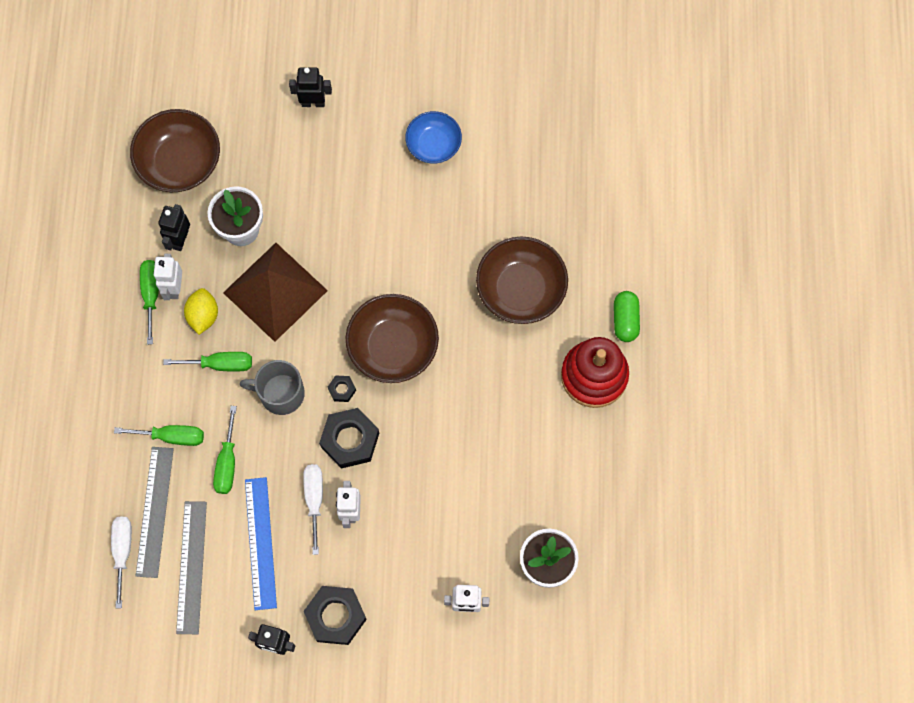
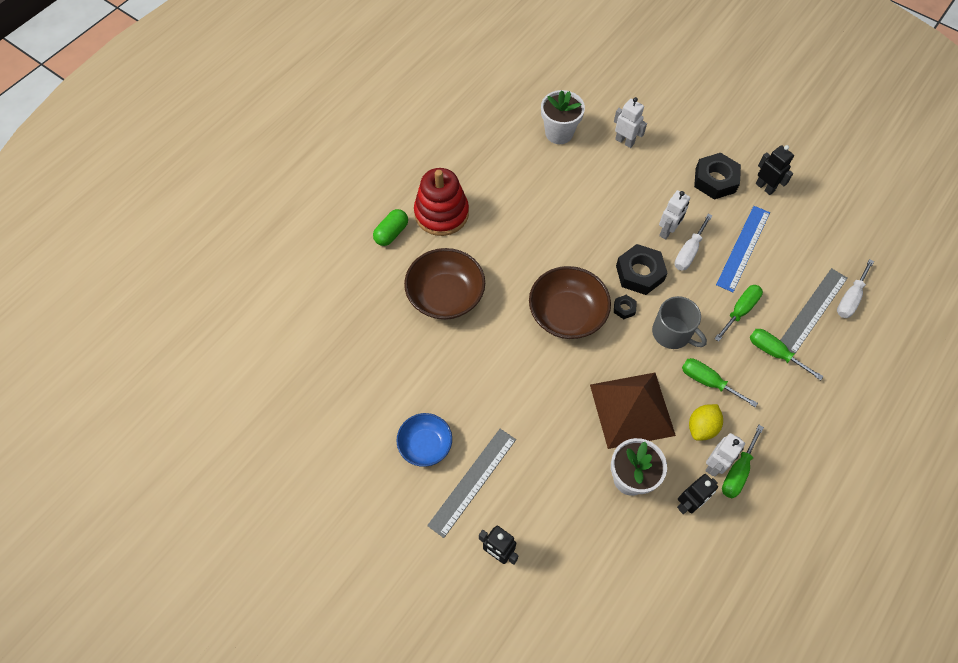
camera: 145 degrees left, 10 degrees down
brown bowl [130,109,220,192] -> none
grey ruler [176,501,207,634] -> grey ruler moved to [427,429,516,538]

